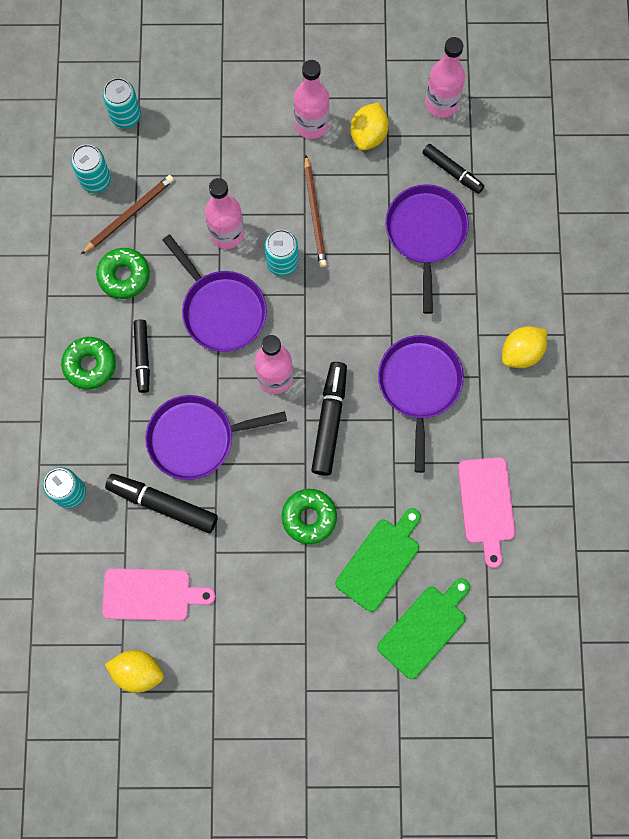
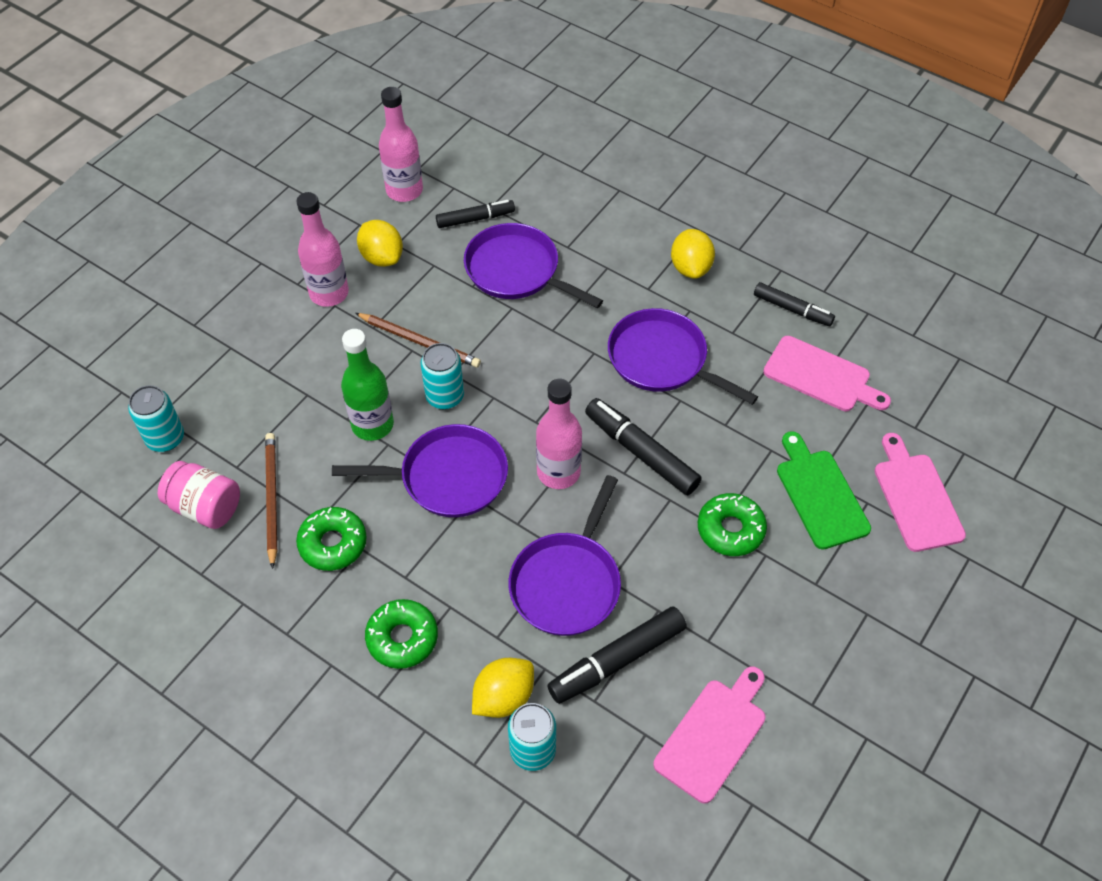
camera: 55 degrees left, 20 degrees down
turquoise can [71,144,111,193] -> pink jar [158,461,240,529]
yellow lemon [105,650,164,693] -> yellow lemon moved to [472,658,534,718]
black marker [134,320,150,393] -> black marker moved to [754,282,835,326]
pink bottle [205,178,244,249] -> green bottle [341,329,394,441]
green cutting board [377,578,470,679] -> pink cutting board [874,433,966,552]

